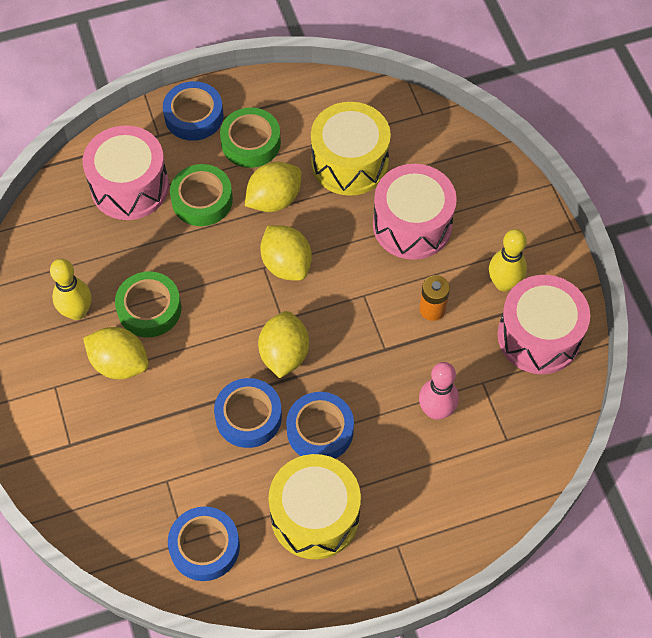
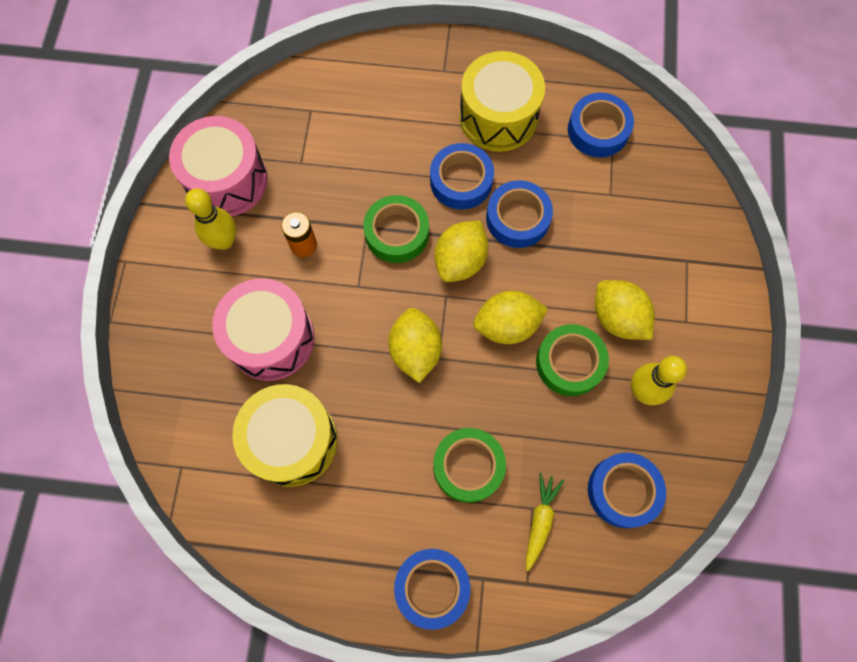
camera: 155 degrees left, 10 degrees up
pink drum [83,125,169,220] -> yellow carrot [526,473,564,571]
green tape [220,107,281,168] -> green tape moved to [363,195,429,263]
yellow lemon [245,162,302,212] -> yellow lemon moved to [474,291,548,344]
pink bowling pin [419,362,459,420] -> none
none -> blue tape [588,453,666,528]

